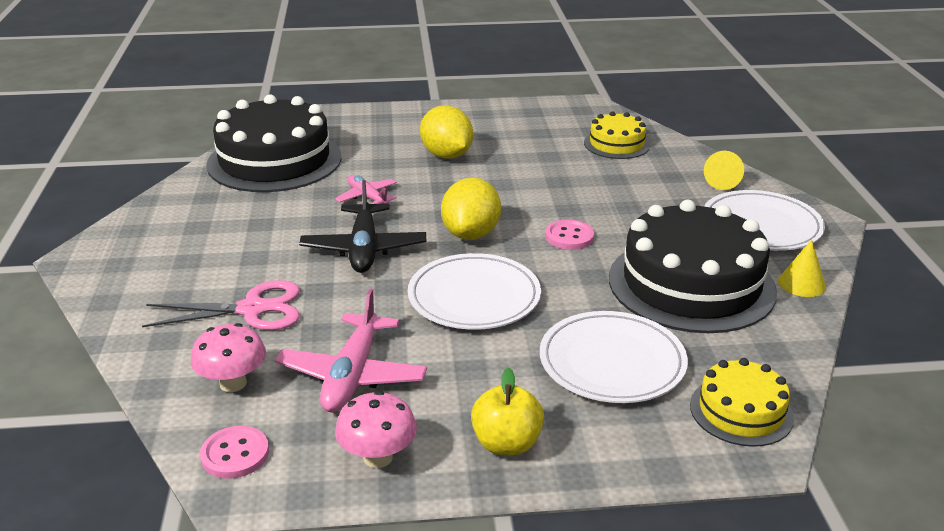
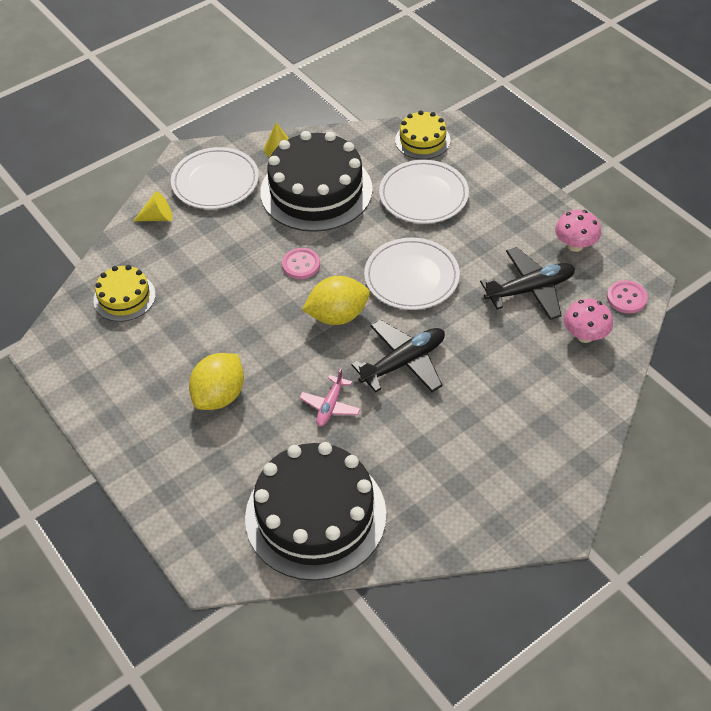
camera: 120 degrees left, 20 degrees up
pink scissors [142,280,300,330] -> none
pink plane [275,288,427,412] -> black plane [480,247,575,320]
yellow apple [471,367,544,455] -> none

